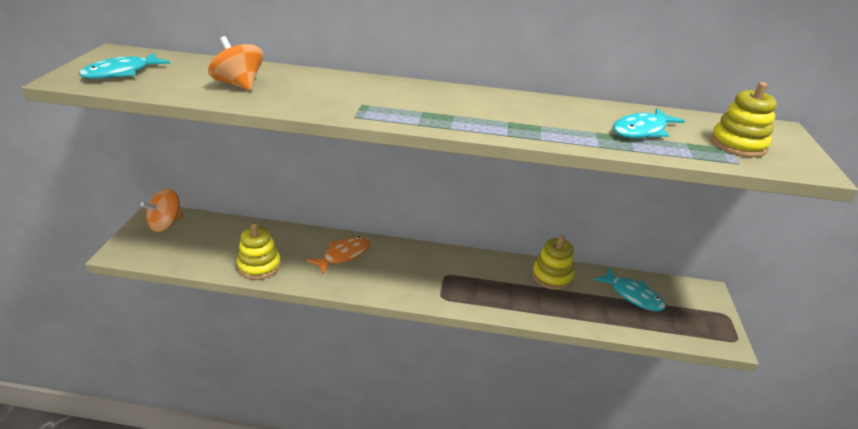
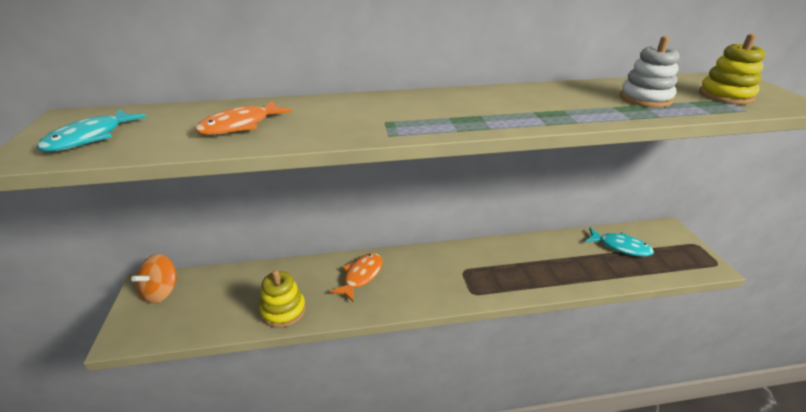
camera: 15 degrees left, 0 degrees up
orange spinning top [208,36,263,91] -> orange fish [195,101,292,135]
yellow stacking toy [532,235,575,290] -> none
turquoise fish [613,108,685,138] -> white stacking toy [620,36,680,108]

